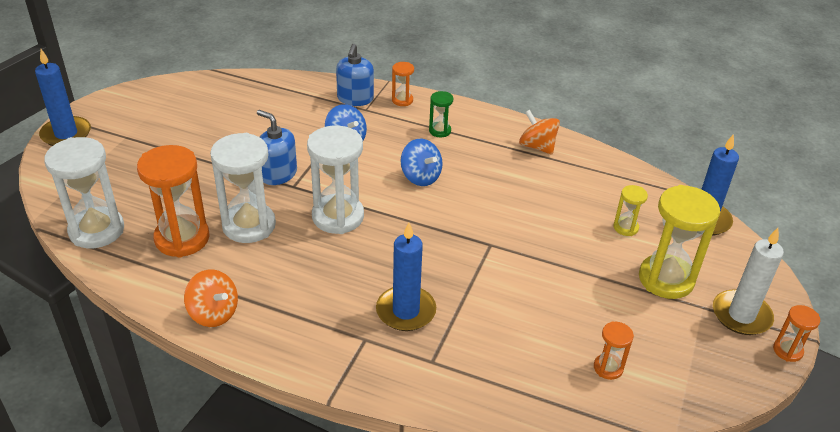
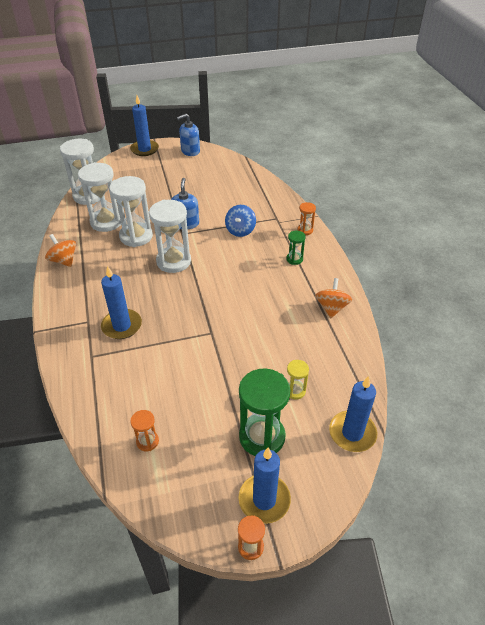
camera: 55 degrees right, 5 degrees up
orange hourglass [137,145,210,258] -> white hourglass [78,162,121,232]
orange spinning top [184,269,238,327] -> orange spinning top turned 135 degrees clockwise [45,234,76,267]
blue soap dispenser [336,44,374,106] -> blue soap dispenser moved to [177,114,200,156]
blue spinning top [401,139,443,186] -> none
yellow hourglass [639,185,720,299] -> green hourglass [239,368,290,456]
white candle [713,228,784,335] -> blue candle [239,448,291,524]

